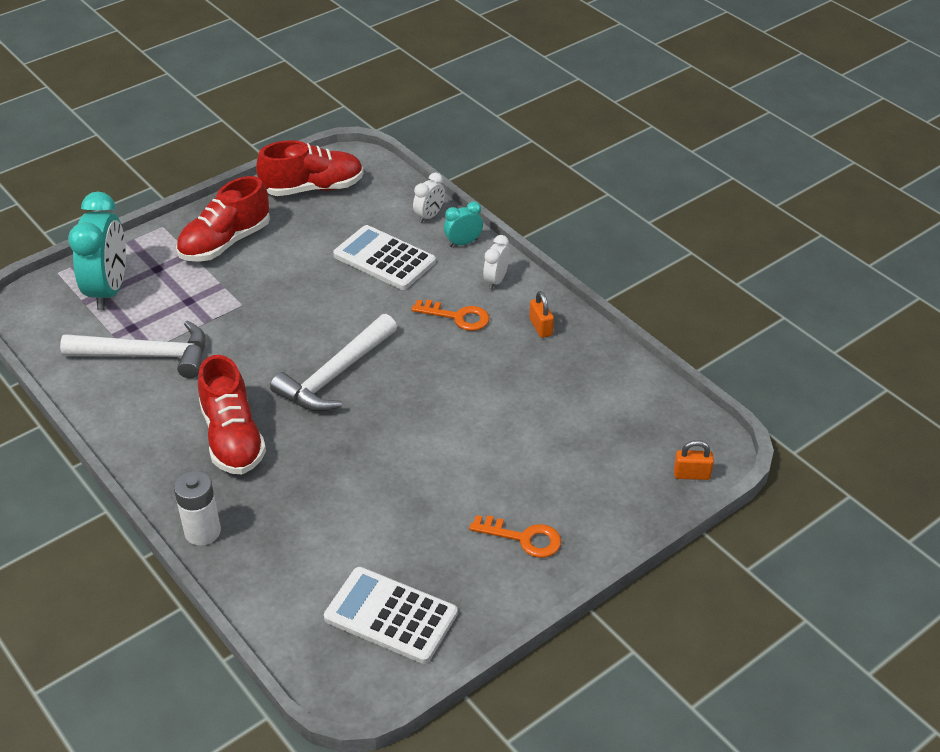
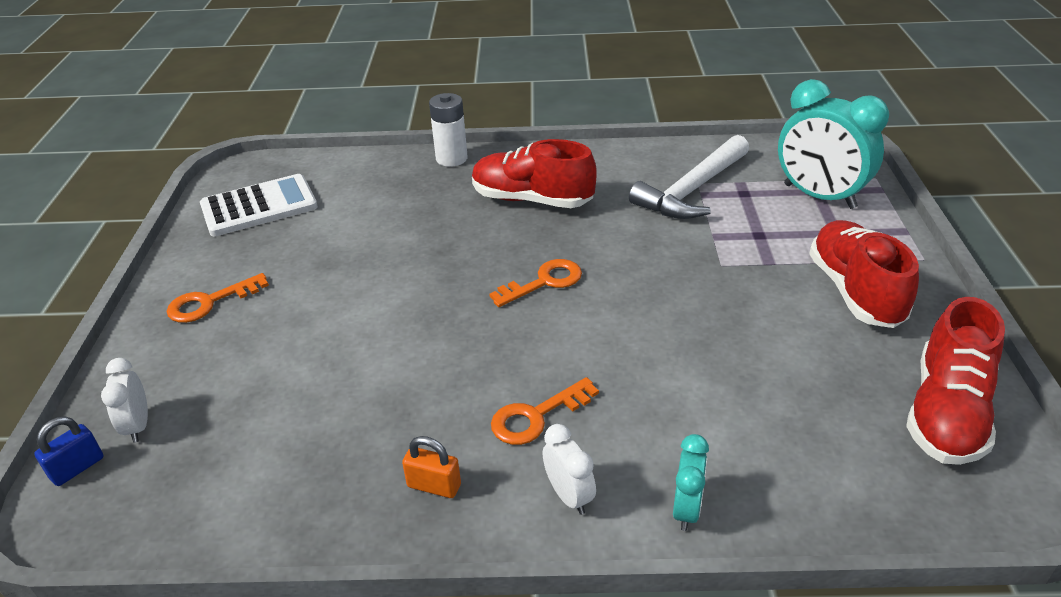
camera: 130 degrees right, 5 degrees down
white hammer [270,314,397,412] -> orange key [489,259,582,307]
white calculator [333,225,436,290] -> none
white clock [413,172,445,223] -> white clock moved to [101,358,148,443]
orange padlock [674,440,714,480] -> blue padlock [34,417,103,486]

